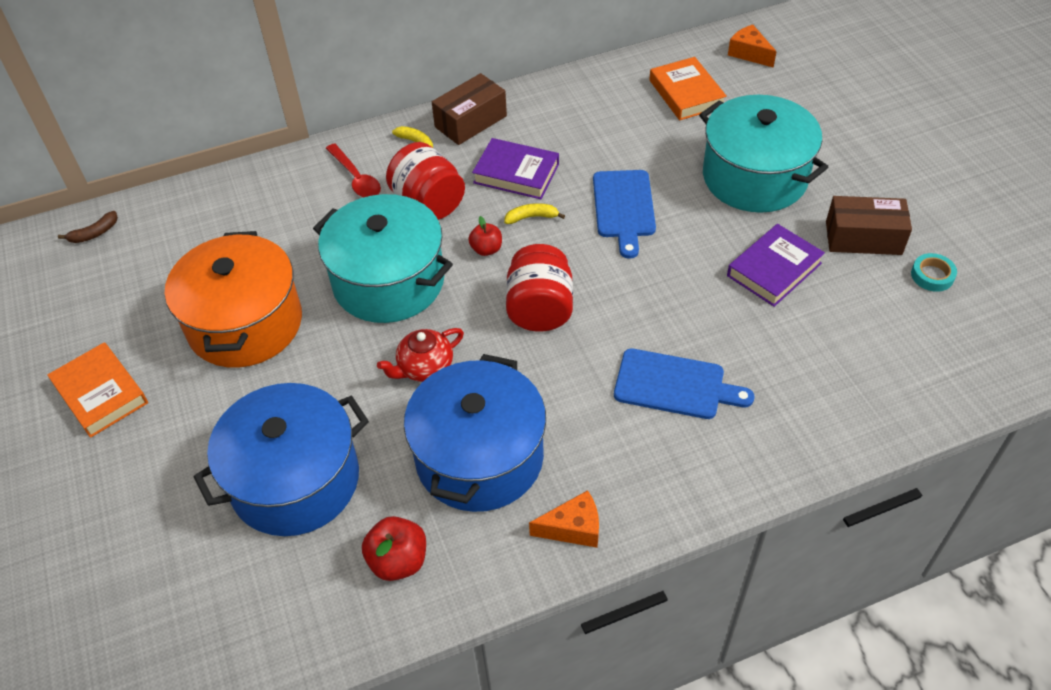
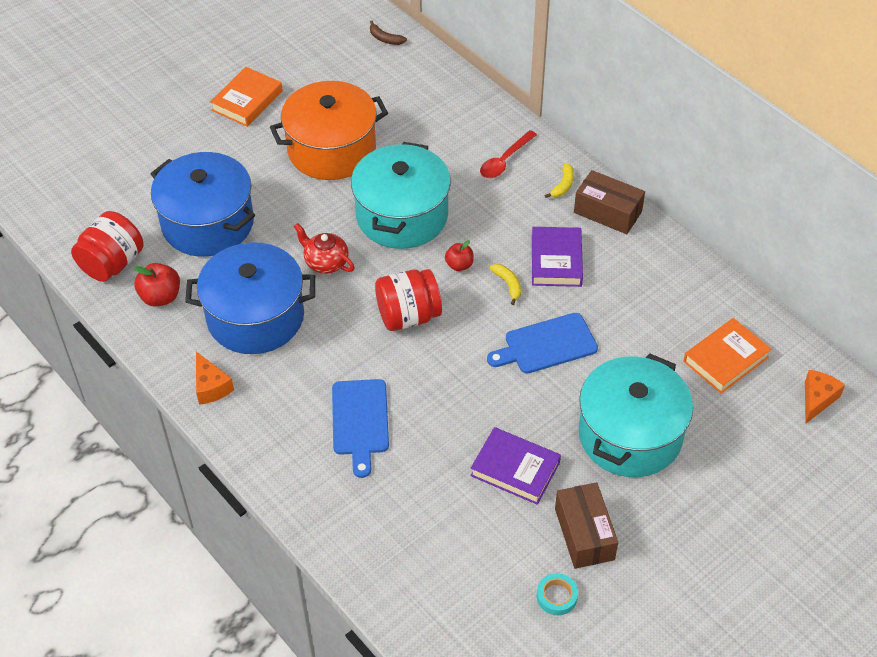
camera: 70 degrees right, 0 degrees up
red jar [386,142,465,220] -> red jar moved to [71,211,143,282]

